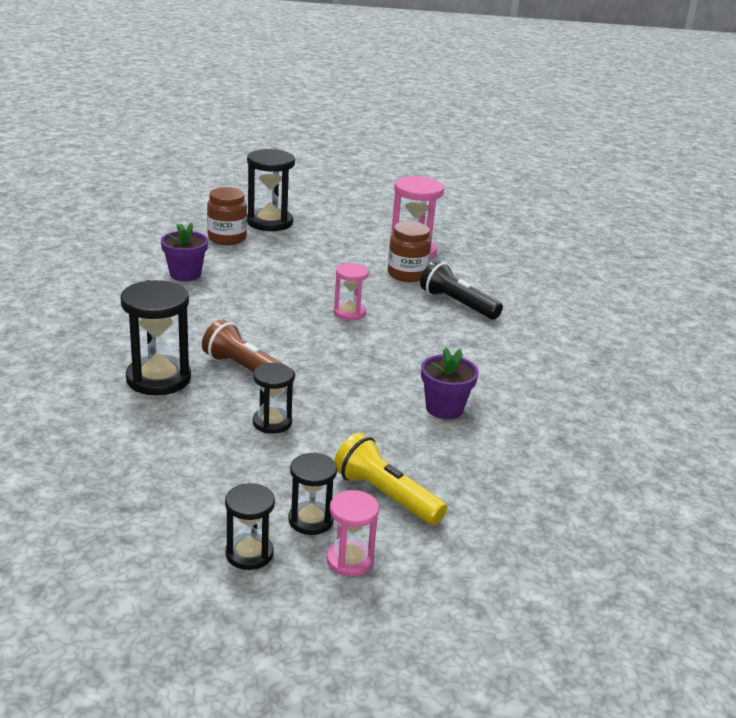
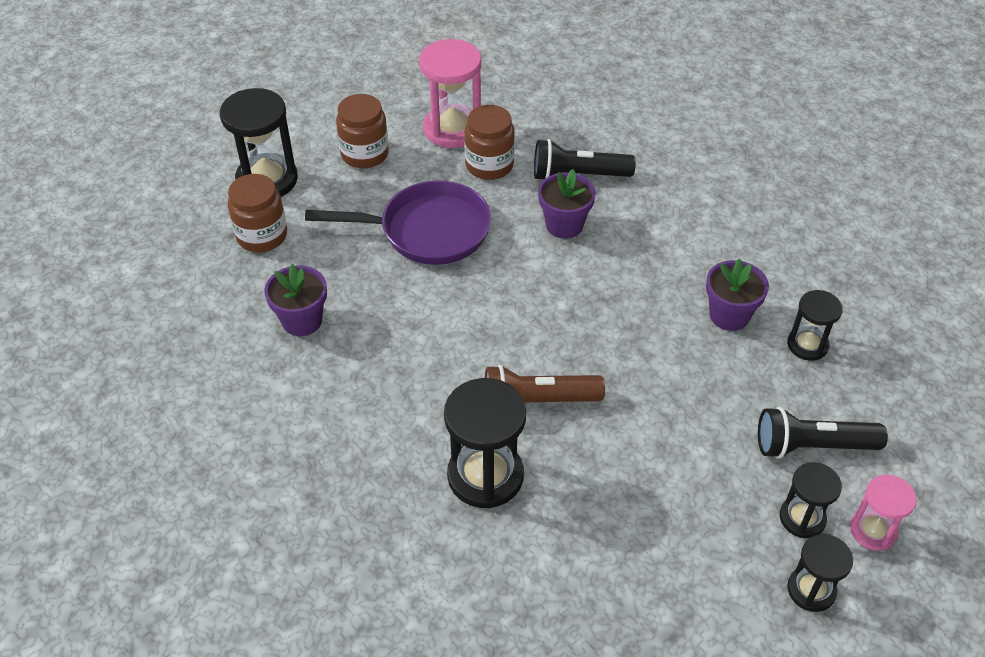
camera: 40 degrees left, 20 degrees up
black hourglass [253,363,294,434] -> black hourglass moved to [787,290,843,361]
pink hourglass [334,263,369,320] -> none
yellow flashlight [334,433,447,525] -> black flashlight [758,407,888,459]
none -> purple pan [305,180,491,265]
none -> brown jar [336,94,389,168]
none -> purple flower pot [538,169,596,239]

